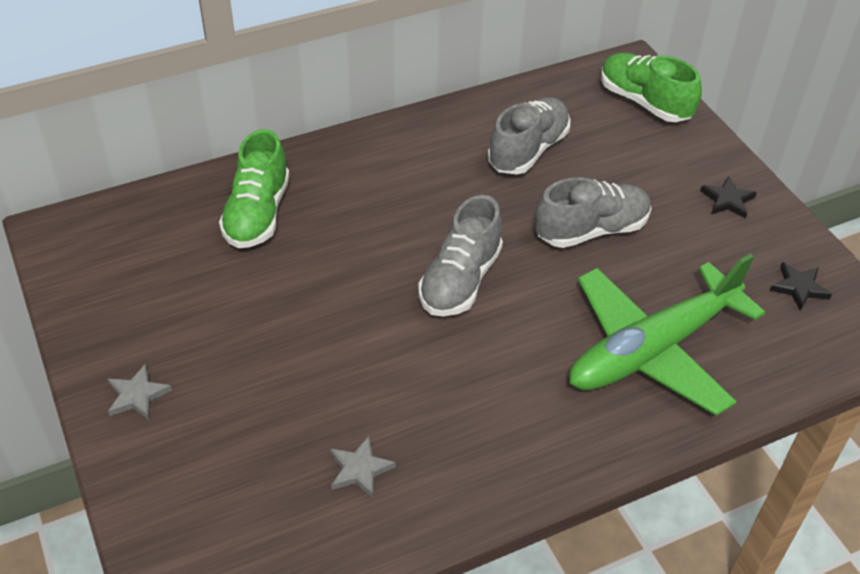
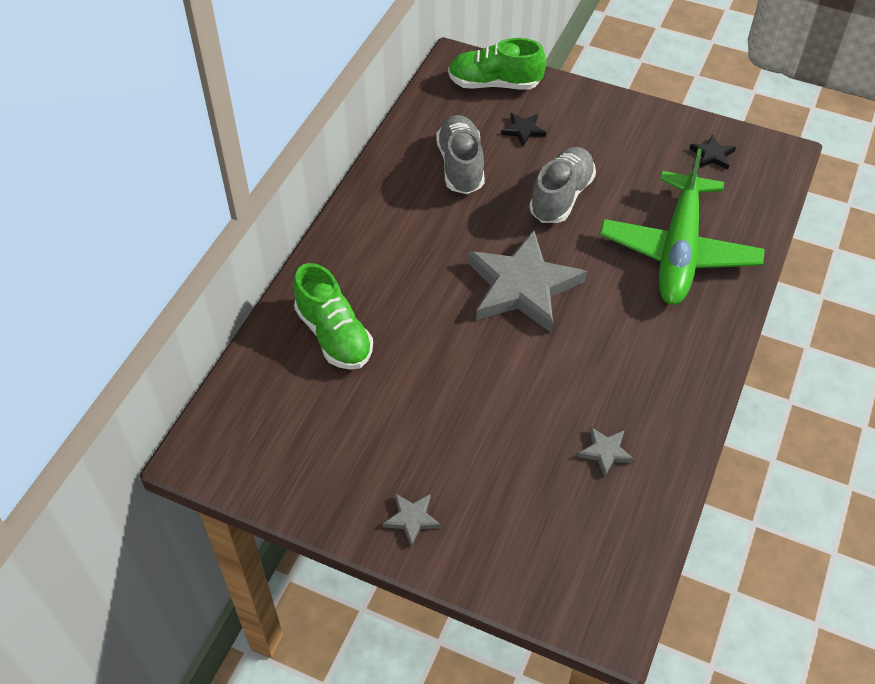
camera: 40 degrees left, 5 degrees up
grey shoe [418,195,503,316] -> grey star [467,230,587,333]
black star [700,176,757,219] -> black star moved to [501,113,546,147]

